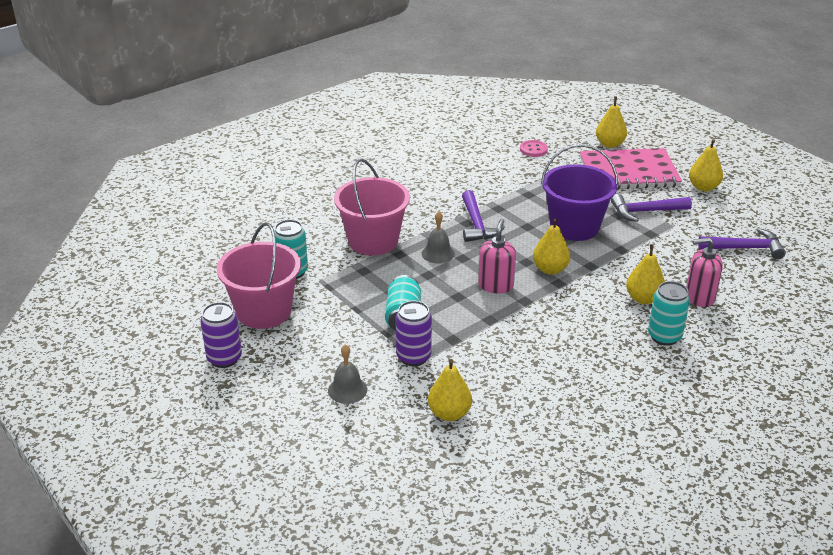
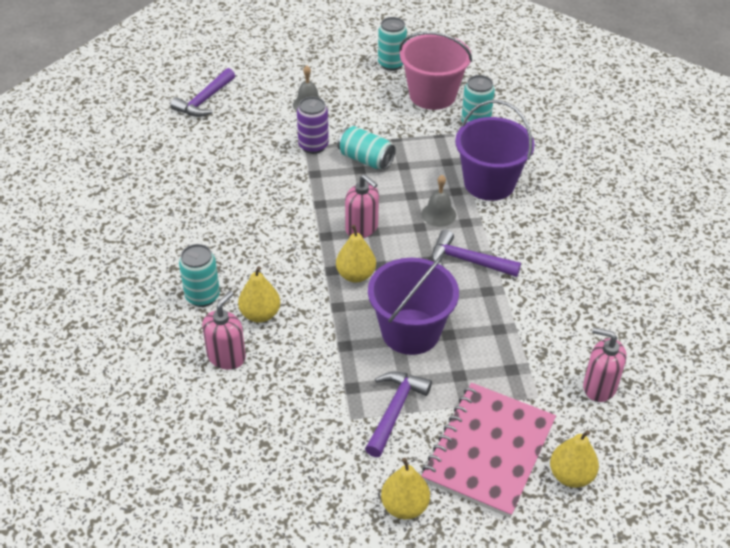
camera: 120 degrees right, 10 degrees up
purple can [200,302,242,368] -> turquoise can [378,17,407,71]
pink bucket [334,159,410,255] -> purple bucket [455,100,535,201]
yellow pear [428,359,472,421] -> none
pink button [520,140,548,157] -> pink soap dispenser [583,328,626,402]
purple hammer [698,228,786,260] -> purple hammer moved to [170,68,235,117]

